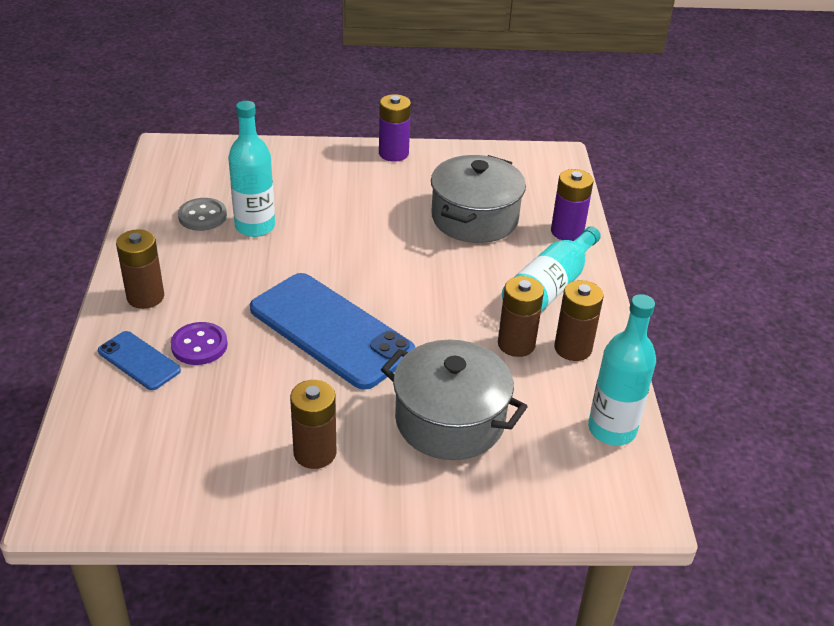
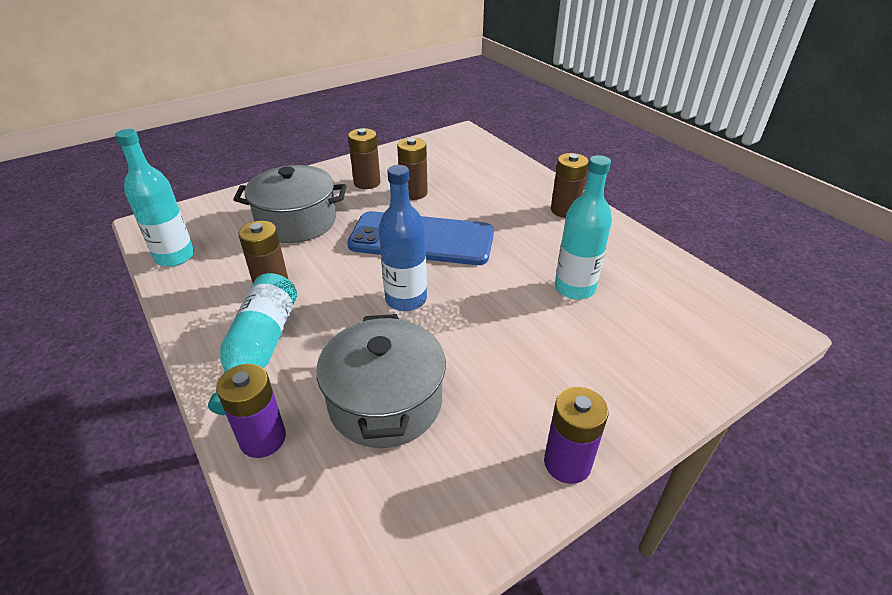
camera: 150 degrees right, 0 degrees up
blue phone [98,331,181,390] -> none
purple button [171,322,228,365] -> none
grey button [178,198,227,231] -> none
brown battery [554,280,604,361] -> brown battery moved to [397,137,428,200]
none -> blue bottle [379,165,427,311]

